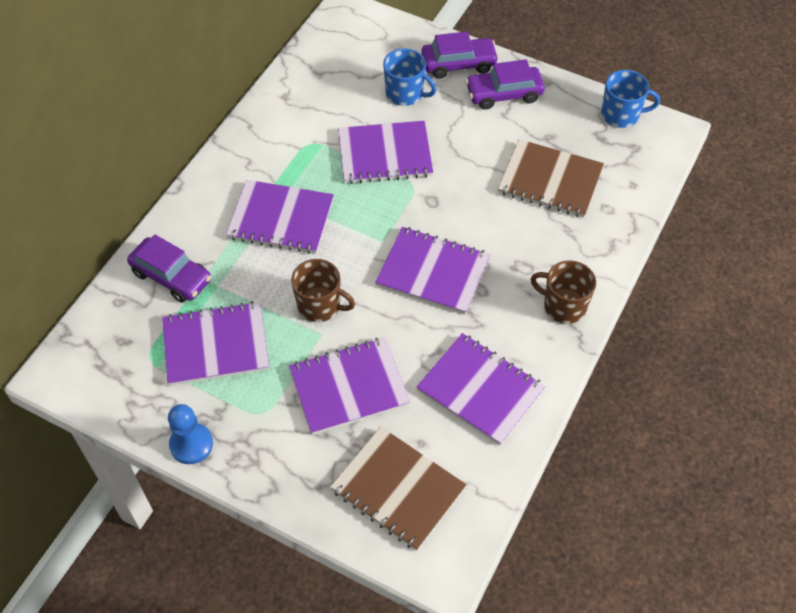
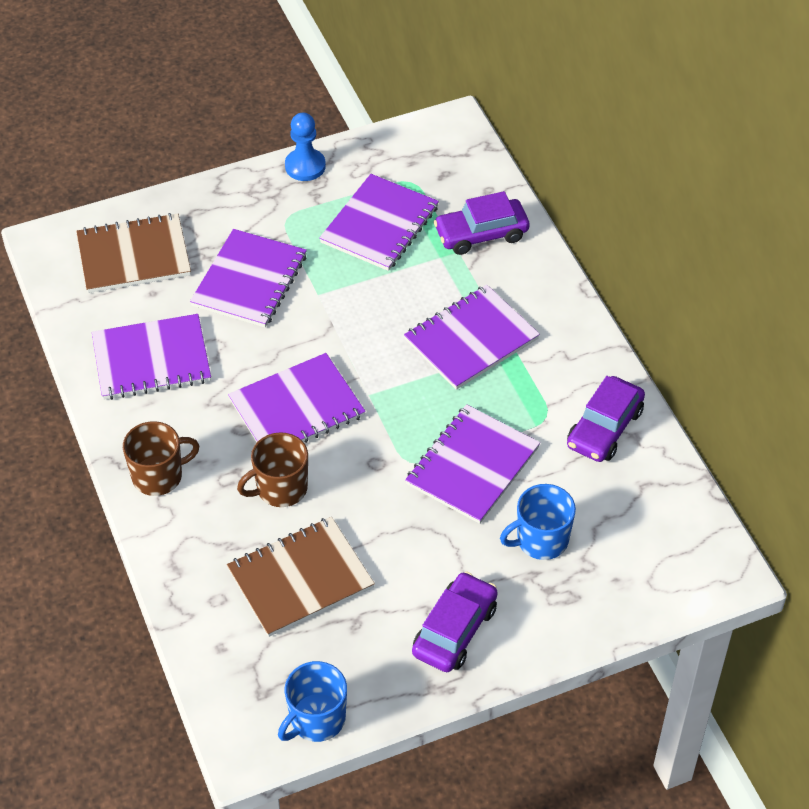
camera: 130 degrees right, 5 degrees down
brown mug [291,259,355,322] -> brown mug moved to [237,432,308,507]
purple car [421,32,499,79] -> purple car moved to [567,376,645,462]

